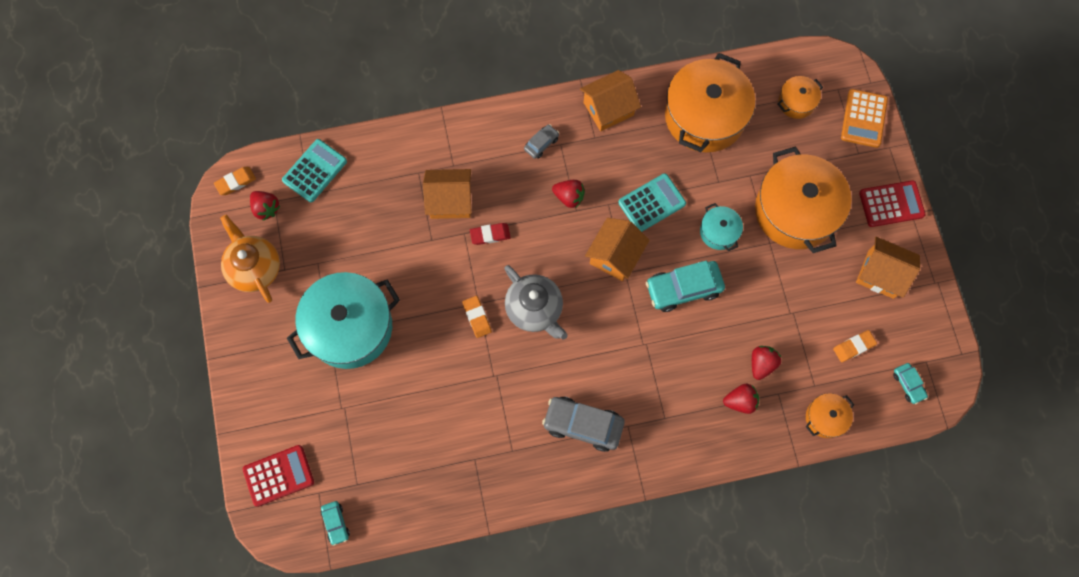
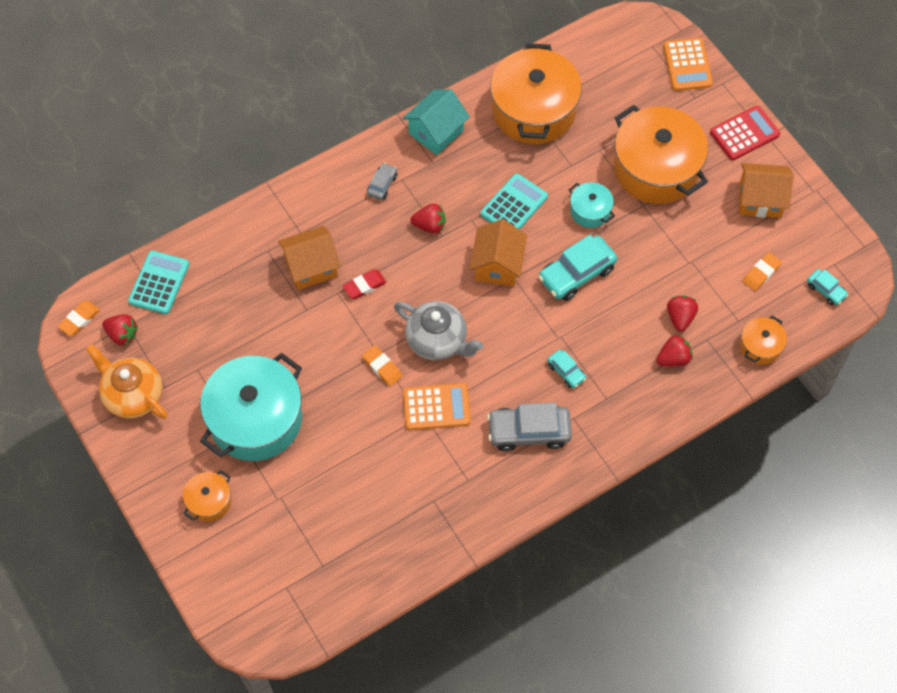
camera: 20 degrees left, 10 degrees down
red calculator [243,445,314,507] -> none
turquoise car [321,501,350,546] -> turquoise car moved to [547,350,586,388]
orange house [580,70,641,131] -> turquoise house [403,89,470,155]
orange pot [778,76,823,119] -> orange pot moved to [183,470,231,522]
none -> orange calculator [403,383,471,430]

